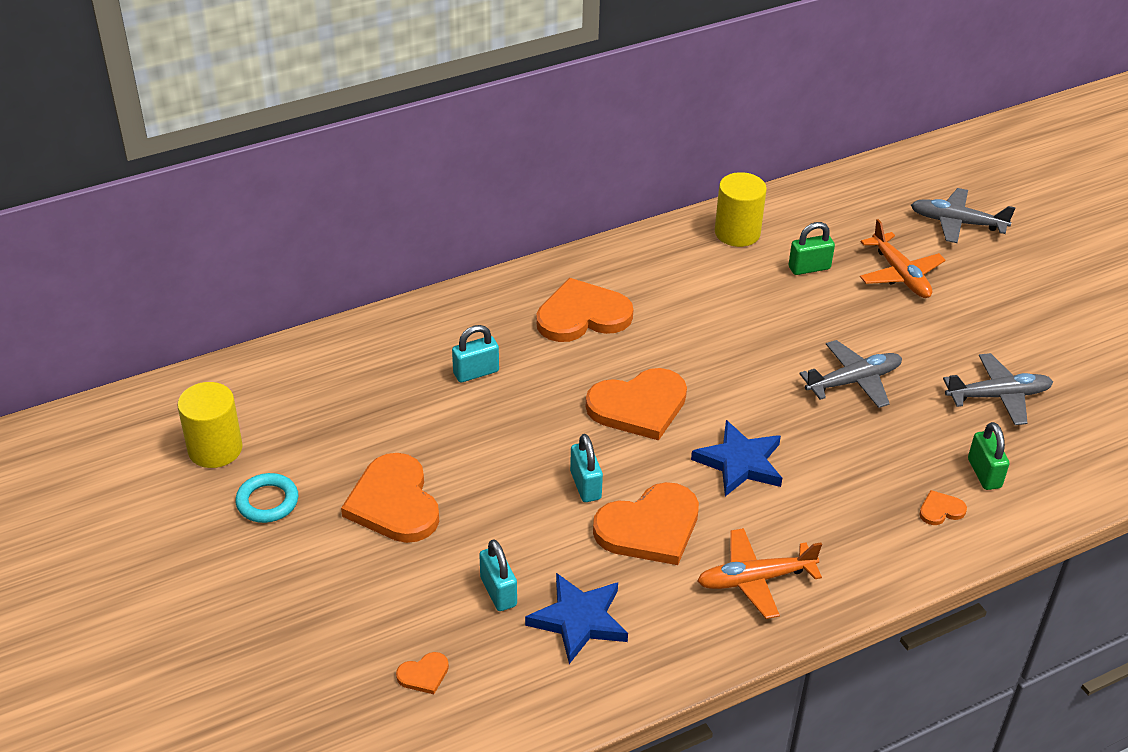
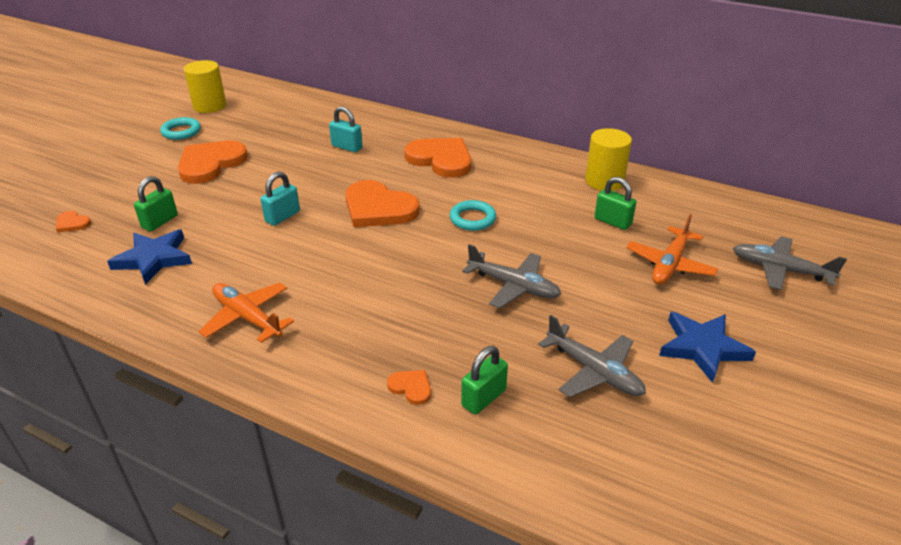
camera: 55 degrees right, 5 degrees down
turquoise padlock [479,539,517,611] -> green padlock [134,176,178,231]
orange heart [593,482,699,565] -> none
blue star [691,420,782,496] -> blue star moved to [659,312,756,383]
grey plane [911,188,1015,243] -> grey plane turned 45 degrees counterclockwise [733,236,847,290]
none -> turquoise ring [450,200,496,231]

